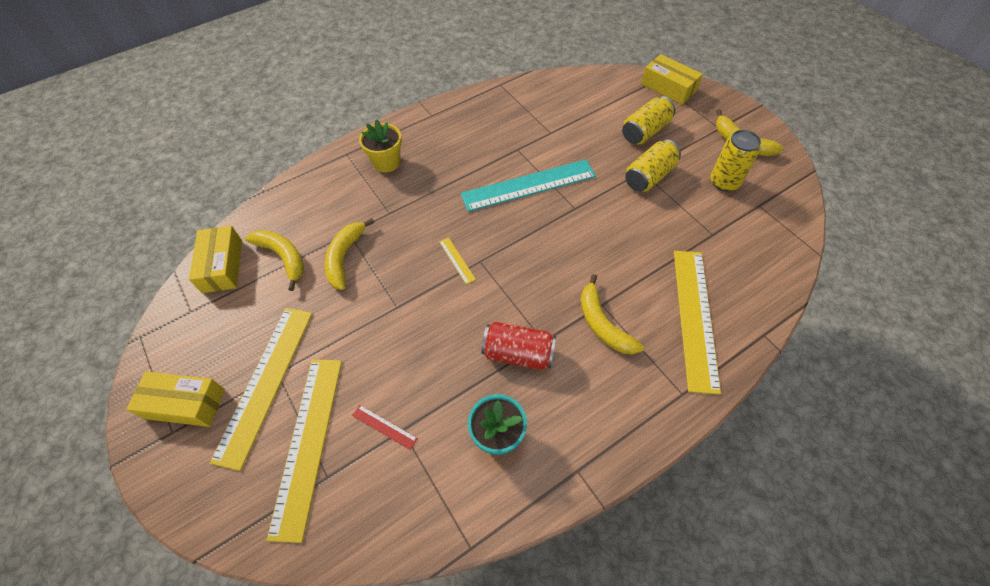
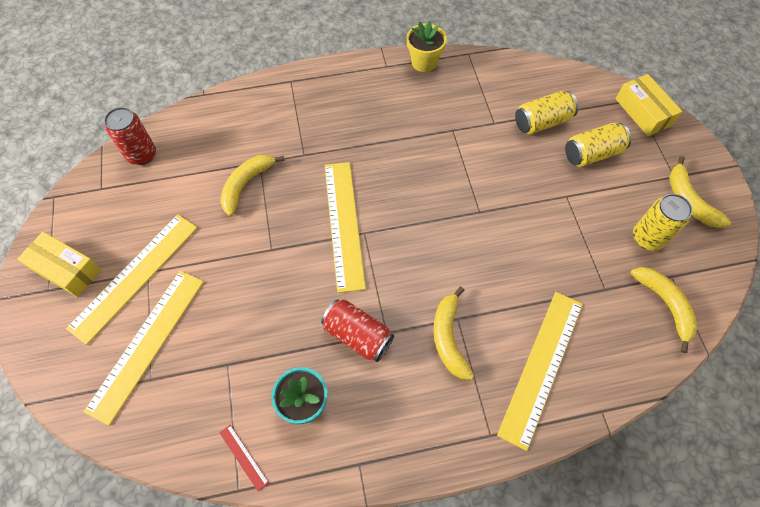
camera: 20 degrees right, 5 degrees up
yellow box [189,226,242,293] -> red can [104,107,156,165]
yellow banana [245,230,304,291] -> yellow banana moved to [631,267,698,353]
red ruler [352,405,418,450] -> red ruler moved to [219,425,269,492]
yellow flower pot [359,120,402,172] -> yellow flower pot moved to [407,20,447,72]
yellow ruler [439,237,476,284] -> yellow ruler [325,162,366,293], size x2.48
turquoise ruler [461,160,596,212] -> none
yellow can [625,140,681,192] -> yellow can moved to [515,91,578,135]

